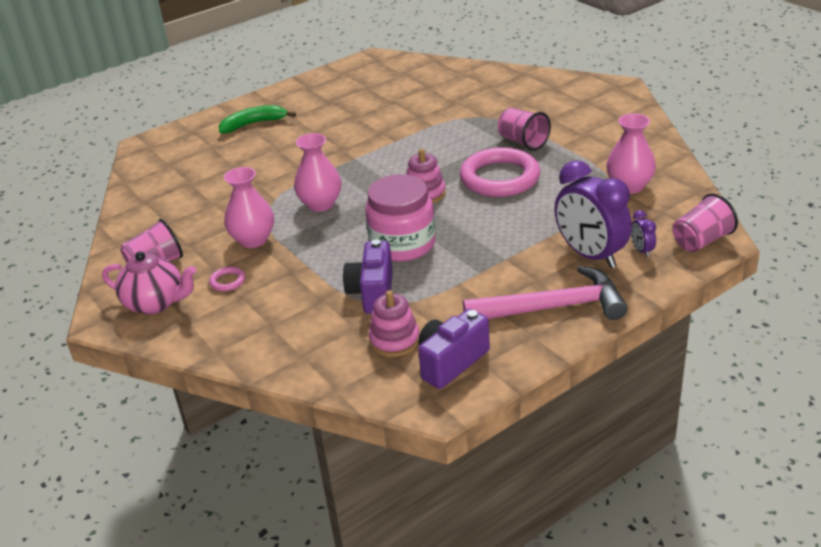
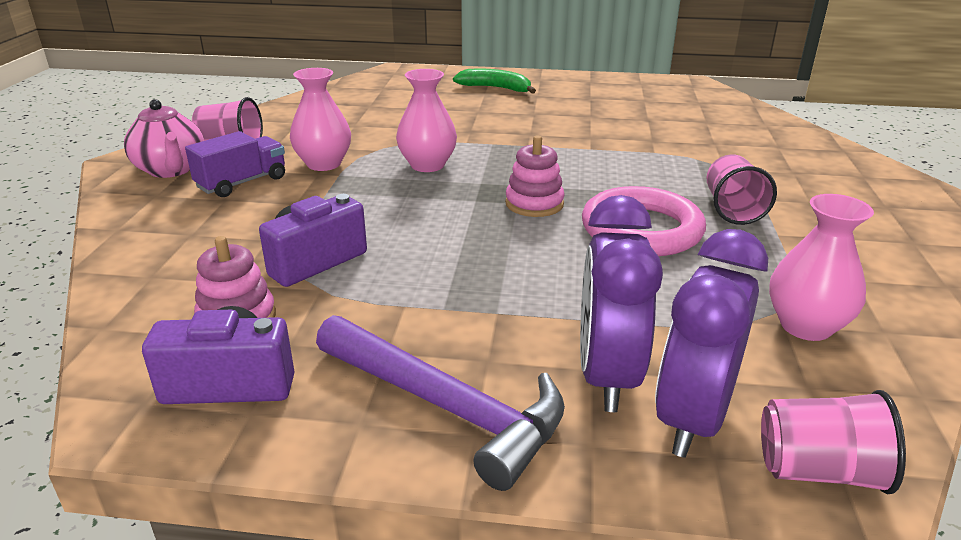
camera: 40 degrees right, 5 degrees down
pink ring [209,267,245,291] -> purple truck [185,131,285,197]
pink jar [365,174,435,262] -> none
pink hammer [463,266,628,320] -> purple hammer [316,315,565,491]
purple clock [631,210,656,257] -> purple clock [655,229,768,458], size x2.36

